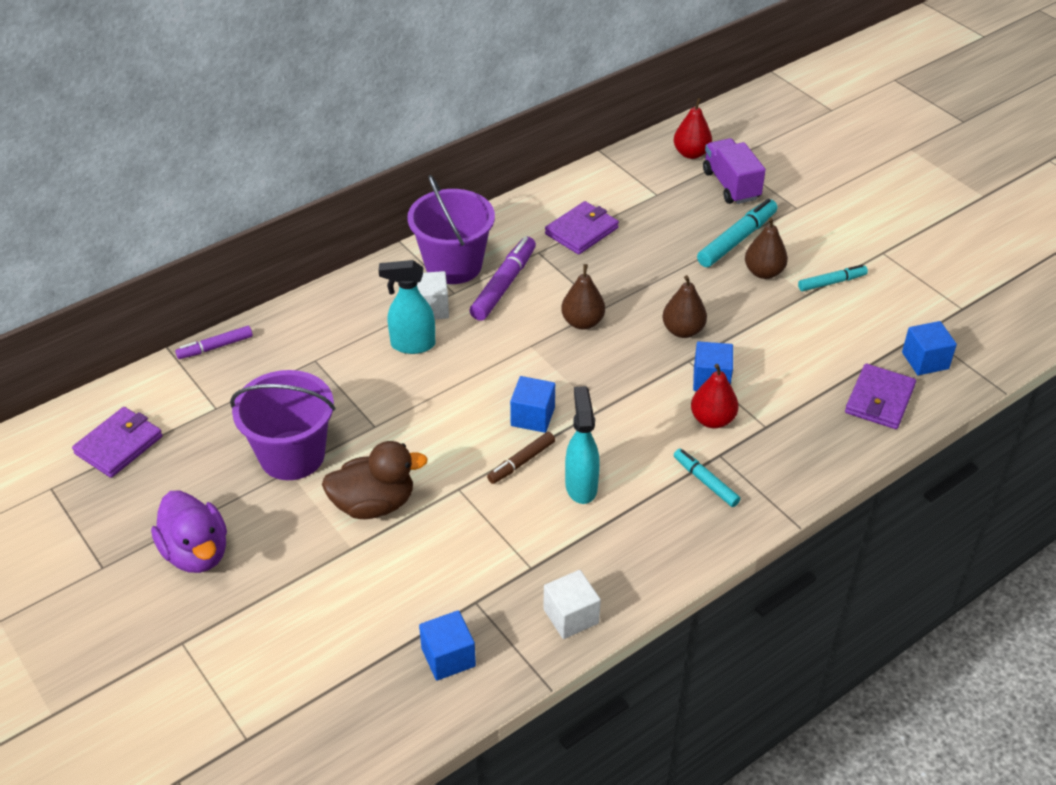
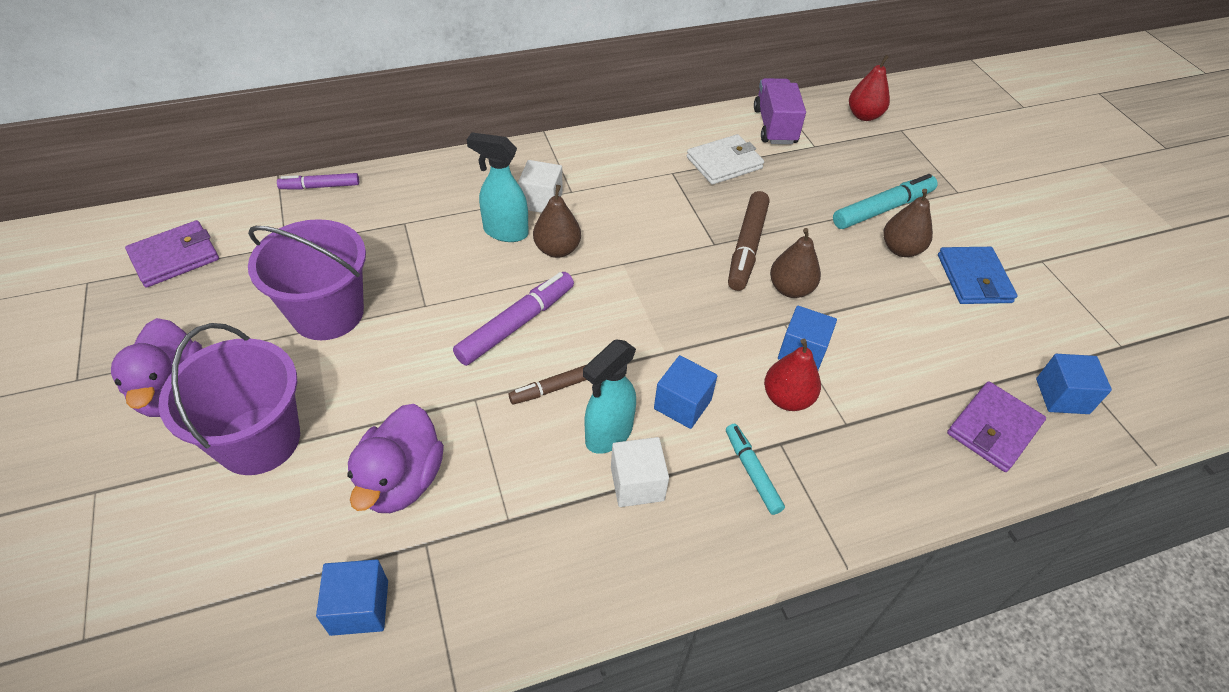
camera: 15 degrees right, 5 degrees up
brown duck [322,441,428,519] -> none
purple bucket [407,175,495,284] -> purple bucket moved to [158,323,300,475]
purple marker [470,237,536,321] -> purple marker moved to [453,272,574,366]
blue cube [510,376,555,433] -> blue cube moved to [654,355,717,429]
white cube [543,570,601,639] -> white cube moved to [611,437,669,507]
purple wallet [545,201,619,255] -> white wallet [687,134,764,185]
brown pear [561,264,605,330] -> brown pear moved to [533,185,581,258]
turquoise spray bottle [565,386,600,504] -> turquoise spray bottle turned 150 degrees counterclockwise [583,339,636,454]
purple truck [703,138,766,204] -> purple truck moved to [754,78,806,144]
turquoise marker [798,265,868,291] -> blue wallet [938,247,1017,304]
none -> purple duck [347,404,444,513]
none -> brown marker [728,191,770,291]

